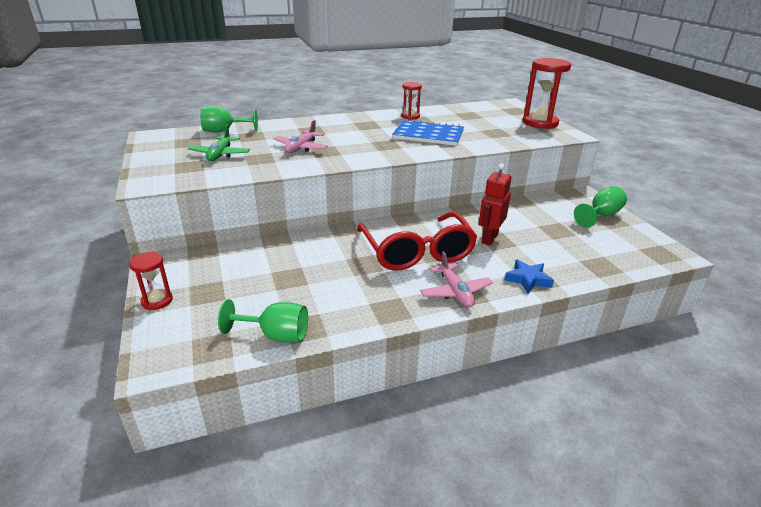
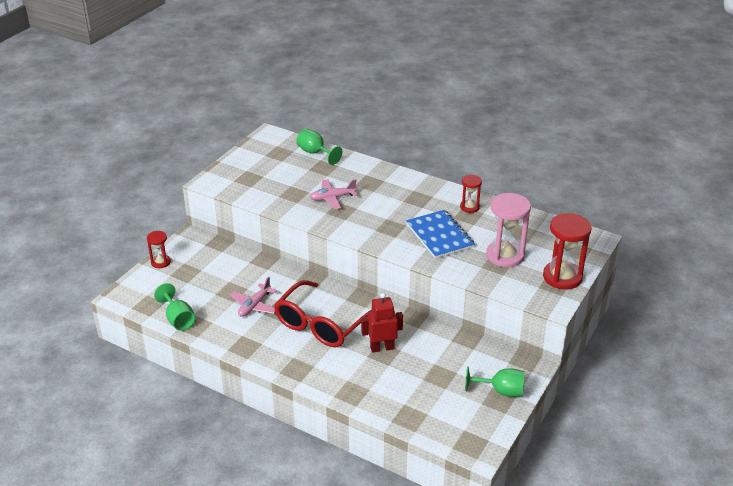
camera: 50 degrees right, 5 degrees up
green plane [188,125,250,161] -> none
pink plane [420,251,493,307] -> pink plane moved to [230,277,277,317]
blue star [505,259,554,293] -> none
none -> pink hourglass [486,193,531,267]

